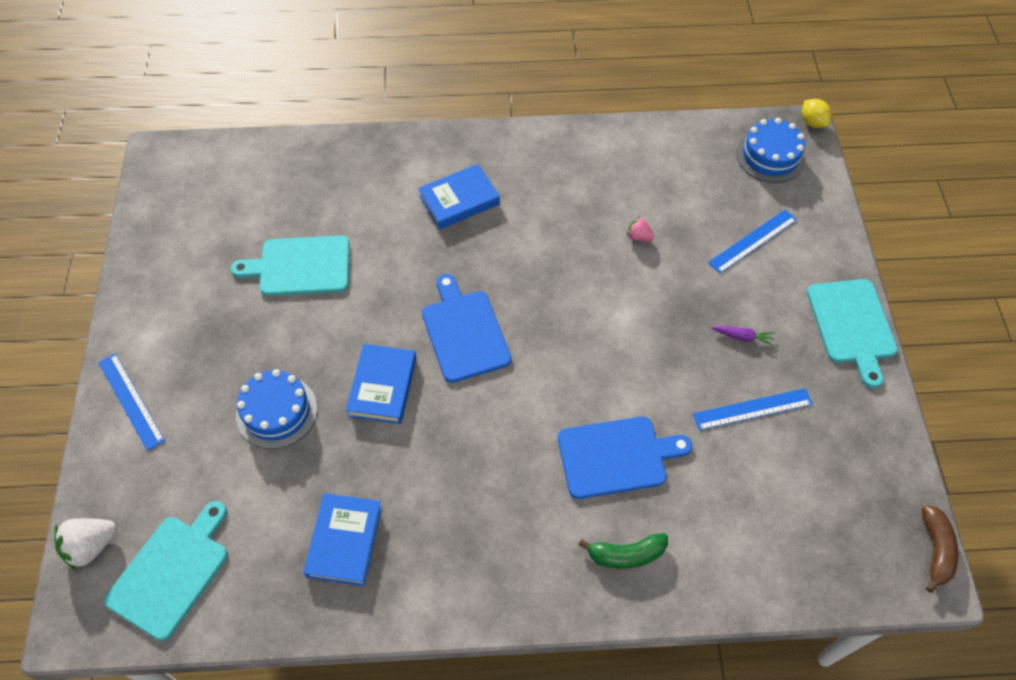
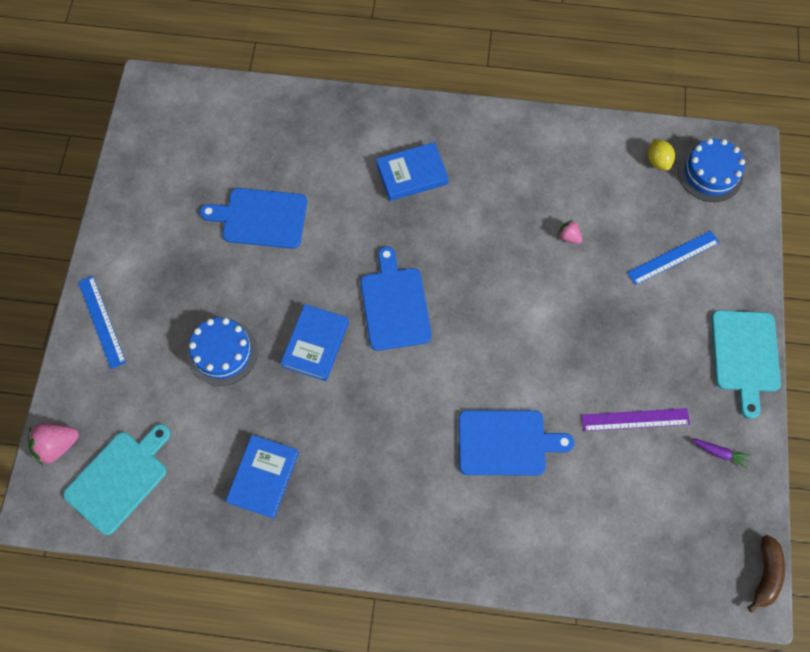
camera: 10 degrees right, 10 degrees up
white strawberry [54,518,117,570] -> pink strawberry [28,423,79,465]
turquoise cutting board [231,235,350,296] -> blue cutting board [200,188,307,249]
green banana [579,533,668,569] -> none
blue ruler [693,388,813,430] -> purple ruler [581,408,690,431]
purple carrot [711,326,775,346] -> purple carrot moved to [691,439,751,469]
yellow lemon [802,99,832,128] -> yellow lemon moved to [648,139,675,171]

